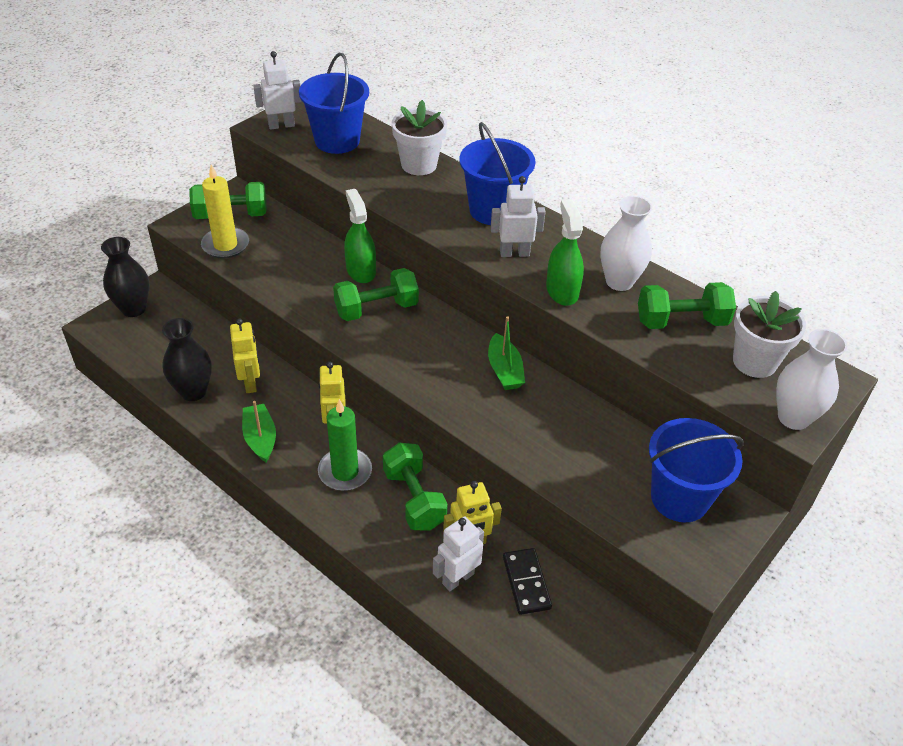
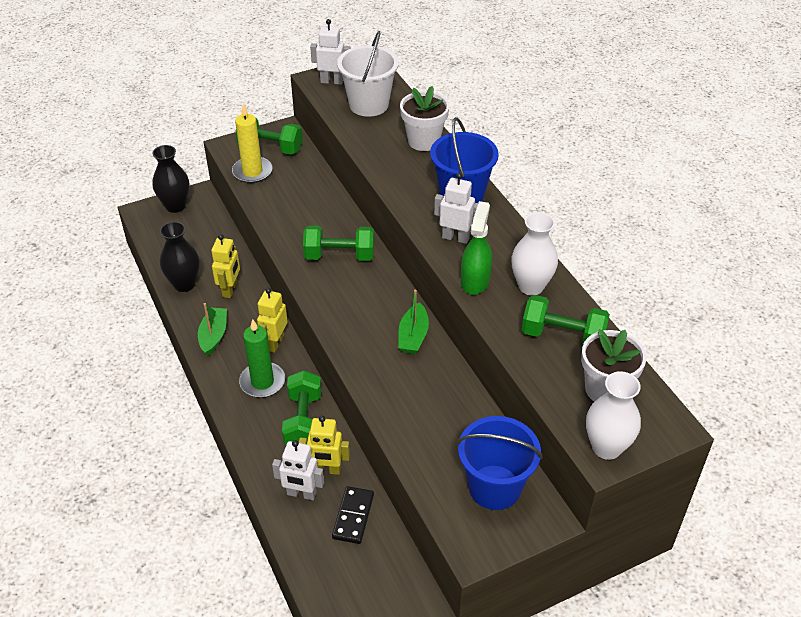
camera: 25 degrees right, 0 degrees up
blue bucket [299,53,369,154] -> white bucket [337,31,399,117]
green spray bottle [344,189,376,283] -> none
white robot [433,517,484,591] -> white robot turned 150 degrees counterclockwise [272,440,324,500]

